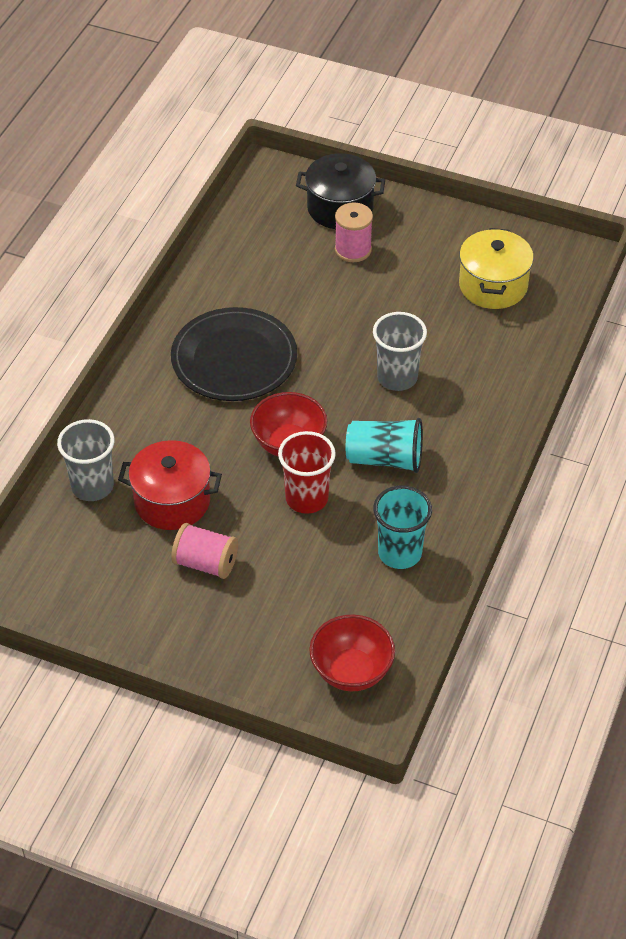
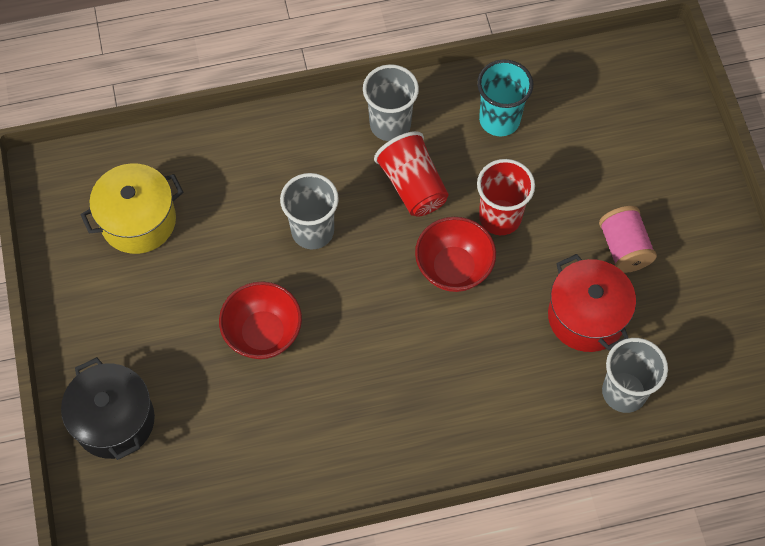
camera: 125 degrees left, 15 degrees up
black plate [171,307,297,401] -> none
red bowl [309,614,395,691] -> red bowl moved to [219,281,302,359]
pink spool [335,202,373,262] -> none
turquoise cup [346,418,423,473] -> red cup [374,131,449,217]
none -> grey cup [363,64,419,141]

